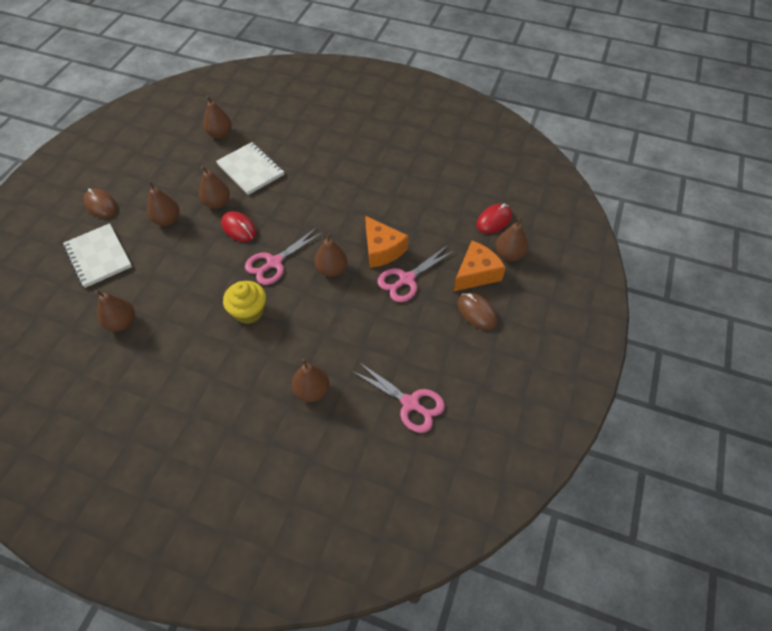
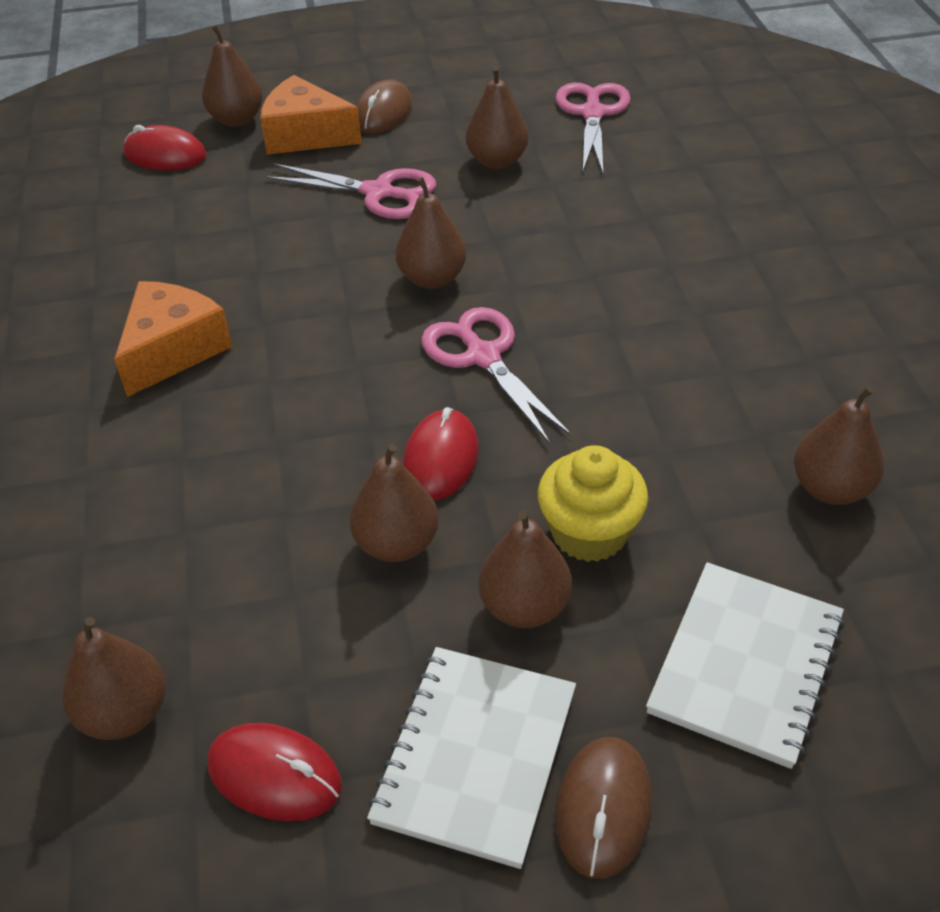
camera: 120 degrees left, 10 degrees down
white notebook [216,142,284,195] -> white notebook moved to [367,647,576,869]
yellow cupcake [223,281,266,324] -> yellow cupcake moved to [538,445,648,562]
pink scissors [245,227,323,285] -> pink scissors turned 135 degrees counterclockwise [421,307,572,444]
brown pear [292,359,329,402] -> brown pear moved to [466,66,529,169]
orange cheese [365,216,408,268] -> orange cheese moved to [114,281,232,397]
none -> red mouse [208,723,342,821]

